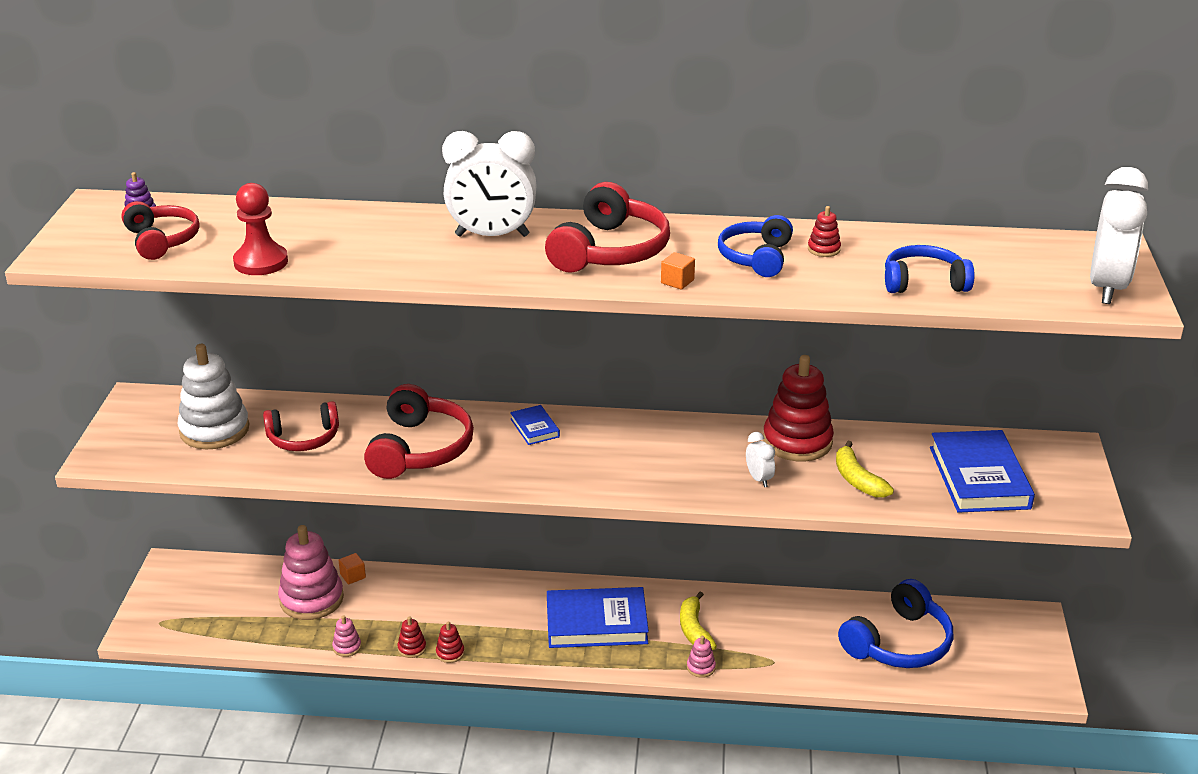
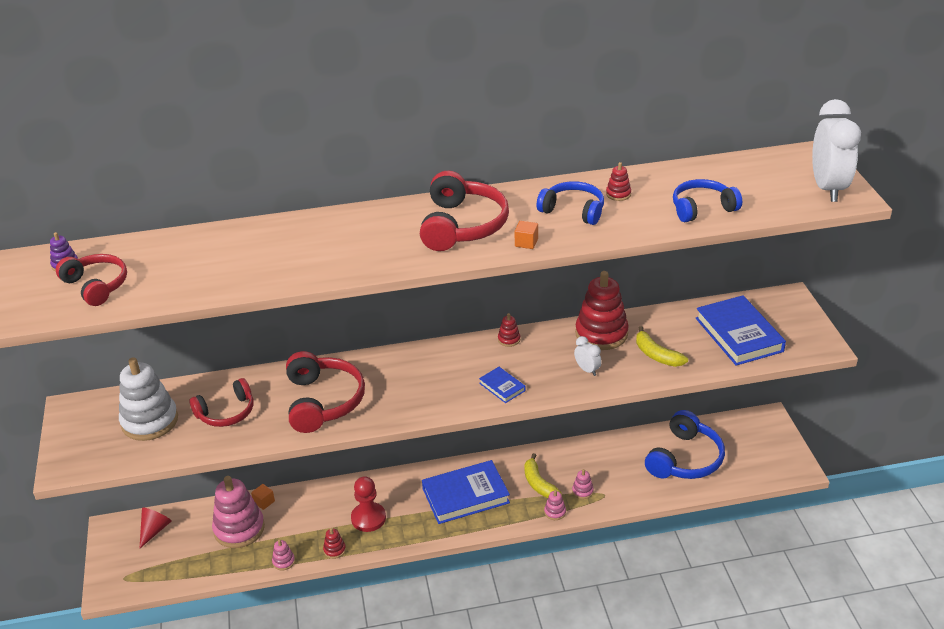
camera: 15 degrees left, 5 degrees up
red pawn [233,183,288,275] -> red pawn moved to [351,476,386,532]
red stacking toy [436,621,465,663] -> red stacking toy moved to [498,313,520,347]
white clock [442,131,537,237] -> none
blue book [510,405,560,445] -> blue book moved to [479,367,526,403]
blue headphones [718,215,793,277] -> blue headphones turned 120 degrees clockwise [537,181,604,225]
none -> red cone [139,508,172,549]
none -> pink stacking toy [572,469,594,499]

